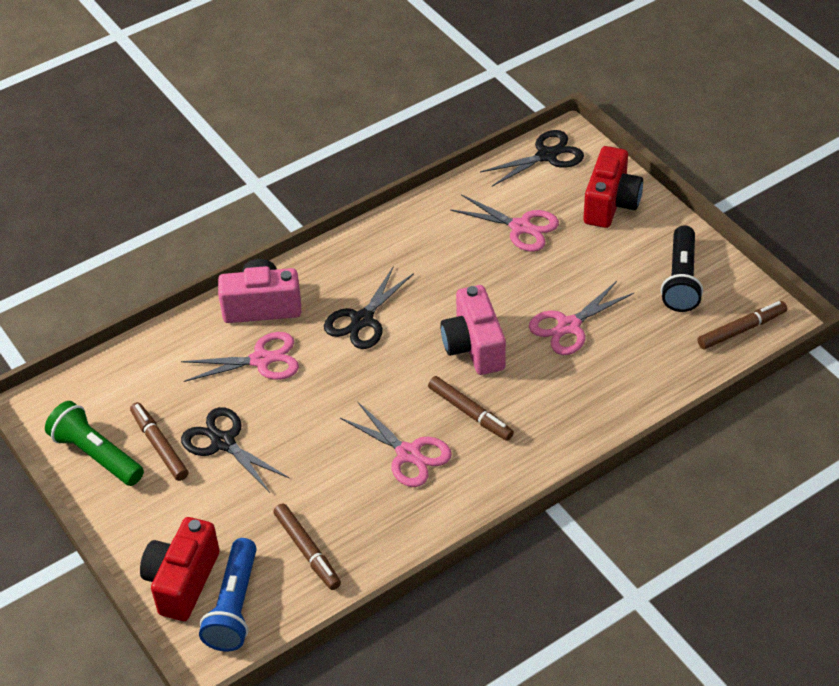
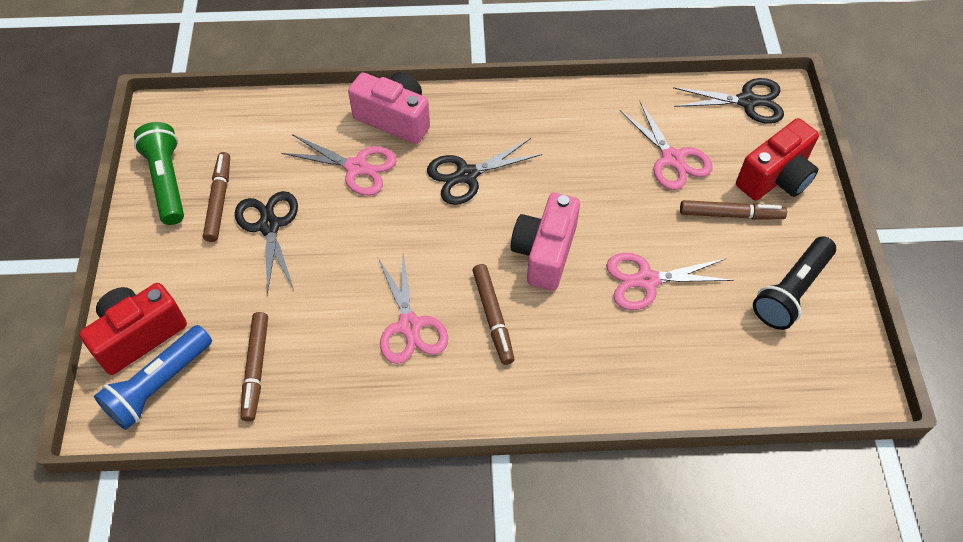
camera: 30 degrees right, 10 degrees up
brown marker [698,301,787,349] -> brown marker moved to [680,200,787,220]

